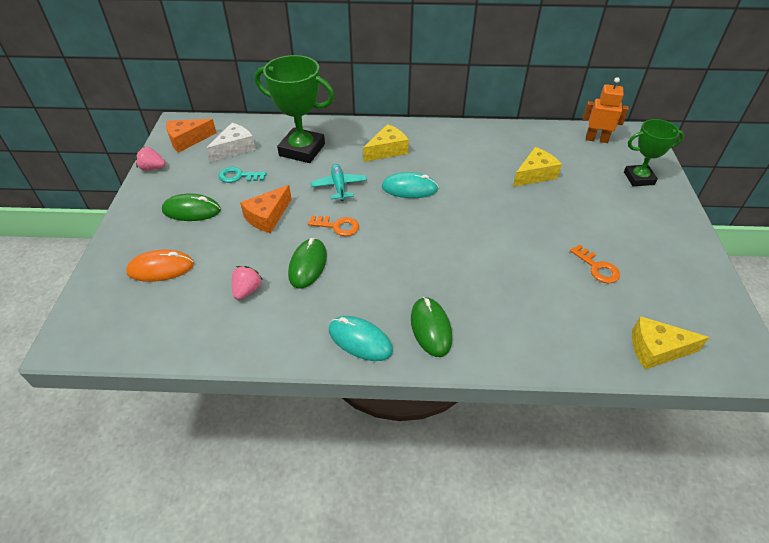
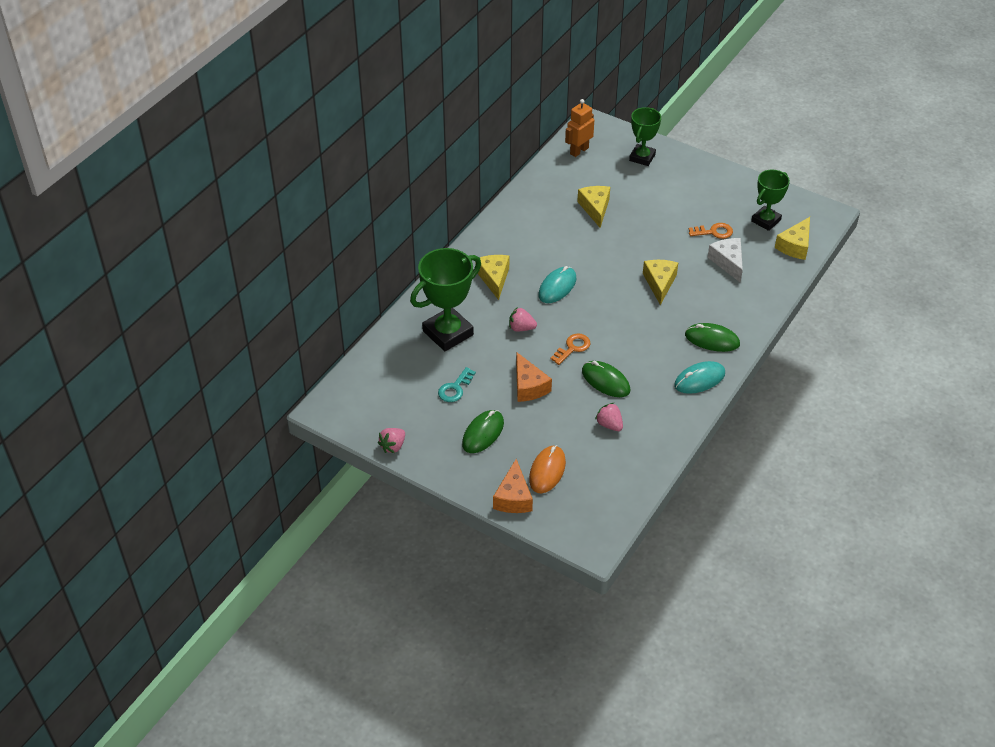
camera: 60 degrees left, 0 degrees up
orange cheese [166,119,216,153] -> orange cheese moved to [493,459,533,513]
white cheese [206,123,256,162] -> white cheese moved to [707,238,743,283]
turquoise plane [311,164,367,201] -> pink strawberry [509,308,537,332]
none -> yellow cheese [643,260,678,305]
none -> green trophy [751,170,790,231]

